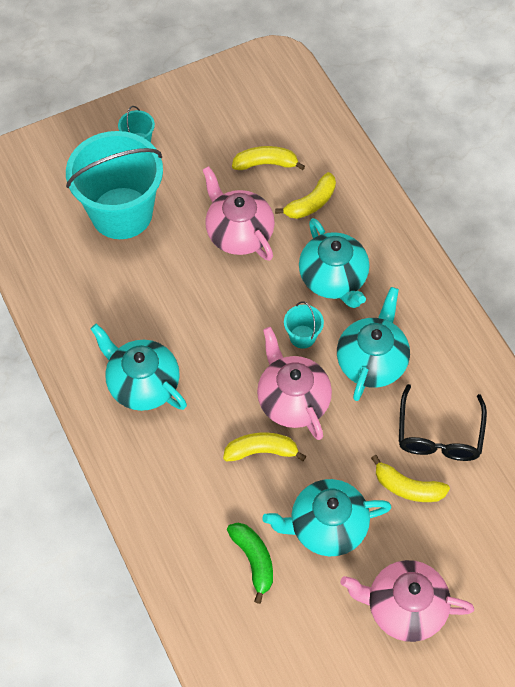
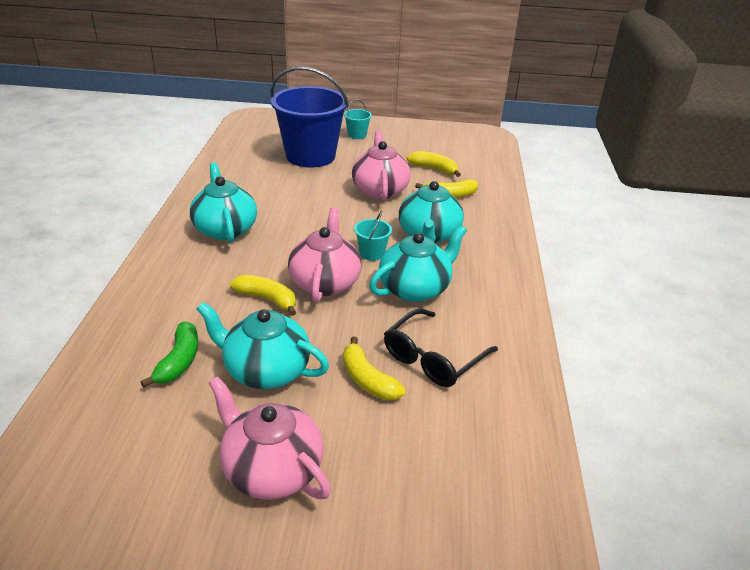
camera: 30 degrees right, 25 degrees down
turquoise bucket [66,131,163,239] -> blue bucket [271,67,349,168]

